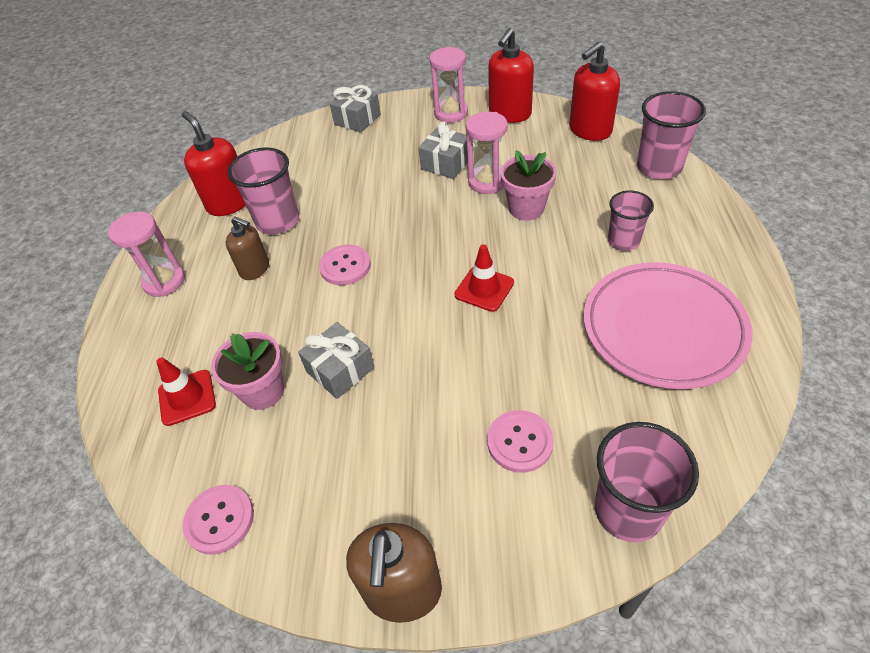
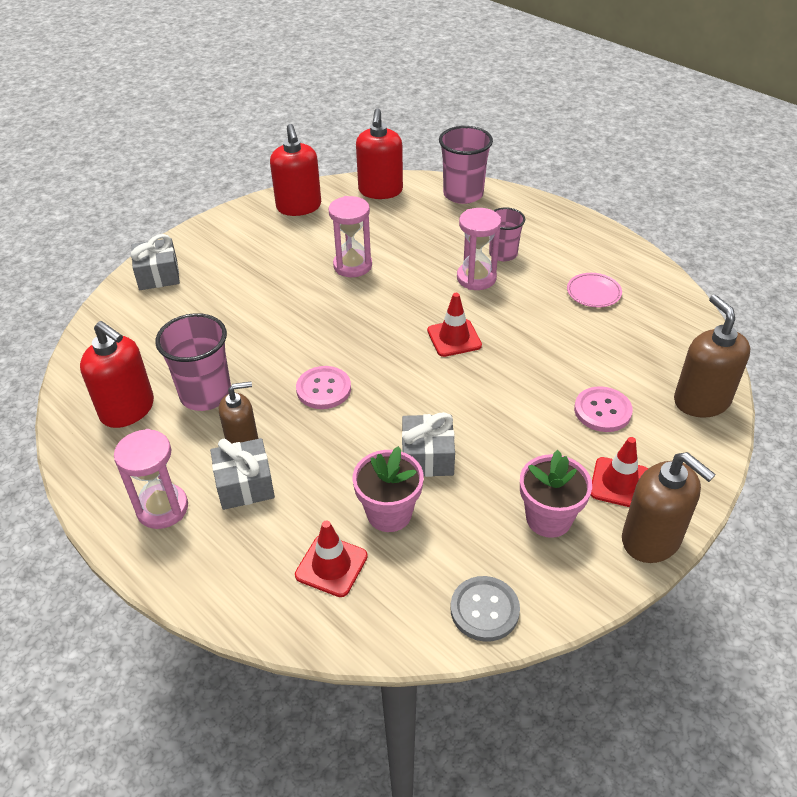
camera: 50 degrees left, 5 degrees down
red soap dispenser [182,111,246,216] -> red soap dispenser turned 150 degrees counterclockwise [80,321,154,428]
pink button [182,485,254,555] -> grey button [450,576,520,642]
grey gift [419,121,468,179] -> grey gift moved to [210,438,275,510]
pink hourglass [429,47,468,123] -> pink hourglass moved to [457,208,501,290]
pink flower pot [500,150,557,220] -> pink flower pot moved to [520,450,592,538]
pink plate [584,262,753,389] -> pink plate [567,273,622,307], size x0.41
pink cup [595,422,699,542] -> brown soap dispenser [674,295,751,418]
none -> red traffic cone [591,437,648,507]

